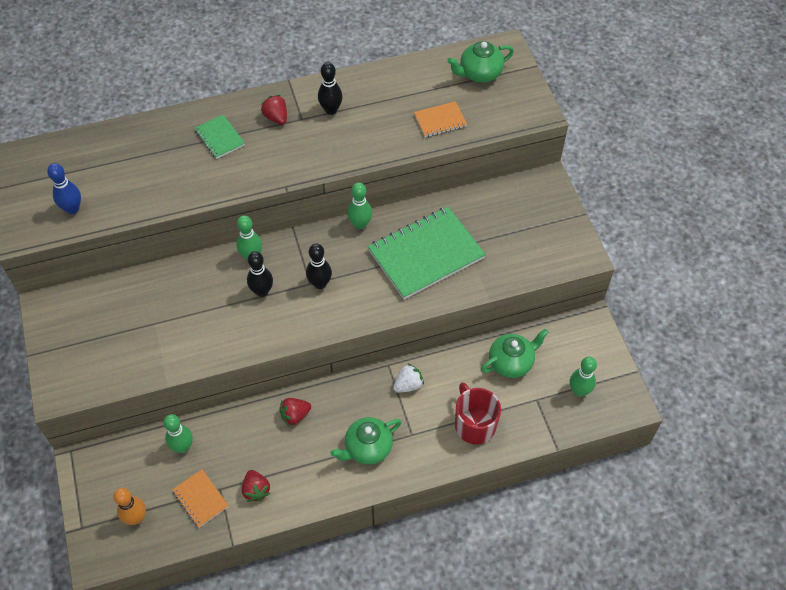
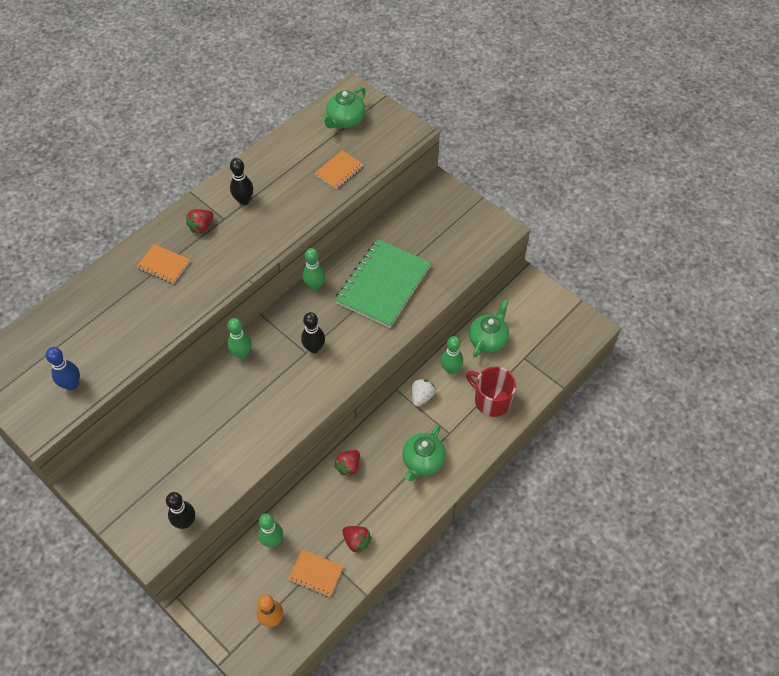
camera: 30 degrees left, 0 degrees up
green notebook [195,115,245,159] -> orange notebook [136,244,190,284]
black bowling pin [247,251,273,297] -> black bowling pin moved to [166,492,195,529]
red strawberry [261,95,287,125] -> red strawberry turned 75 degrees counterclockwise [186,209,213,234]
green bowling pin [570,357,597,397] -> green bowling pin moved to [441,336,463,374]

